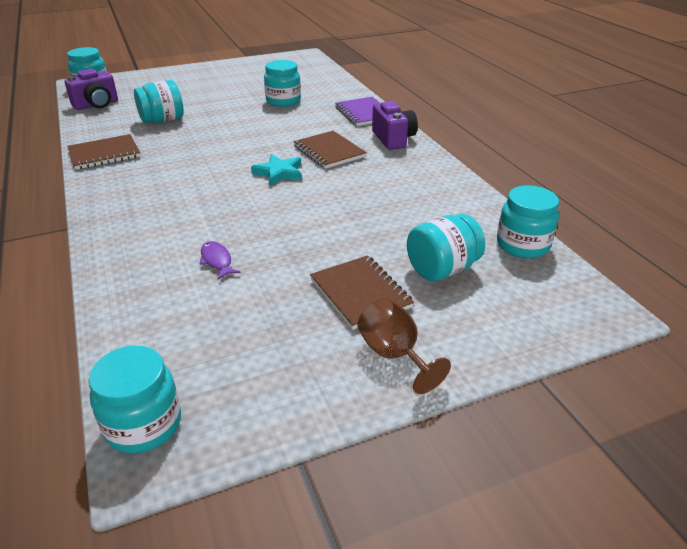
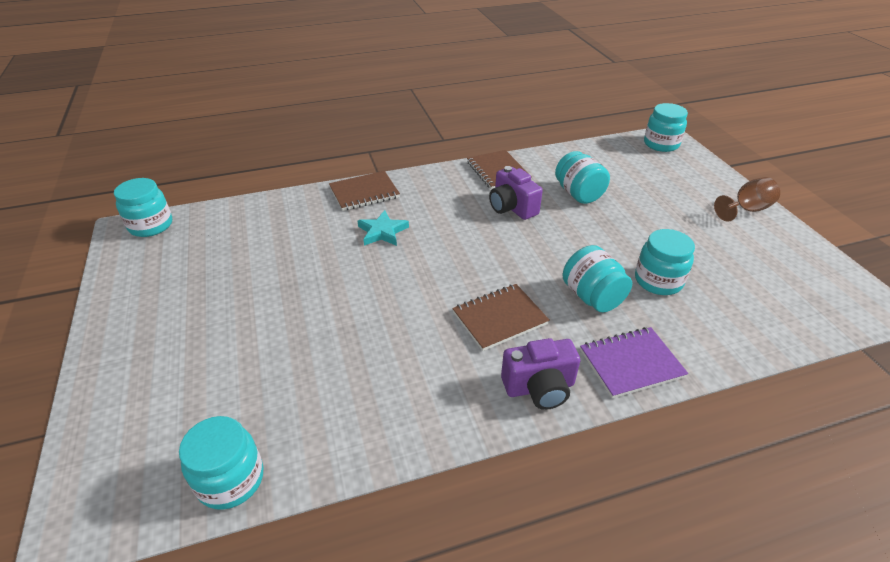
camera: 95 degrees right, 5 degrees up
purple camera [65,69,118,110] -> purple camera moved to [489,166,543,220]
purple fish [199,241,241,280] -> none
turquoise star [251,154,302,186] -> turquoise star moved to [358,210,409,246]
brown notebook [310,255,414,330] -> brown notebook moved to [329,171,400,211]
brown goblet [357,298,451,394] -> brown goblet moved to [714,177,780,222]
turquoise jar [407,214,485,281] -> turquoise jar moved to [562,245,632,312]

